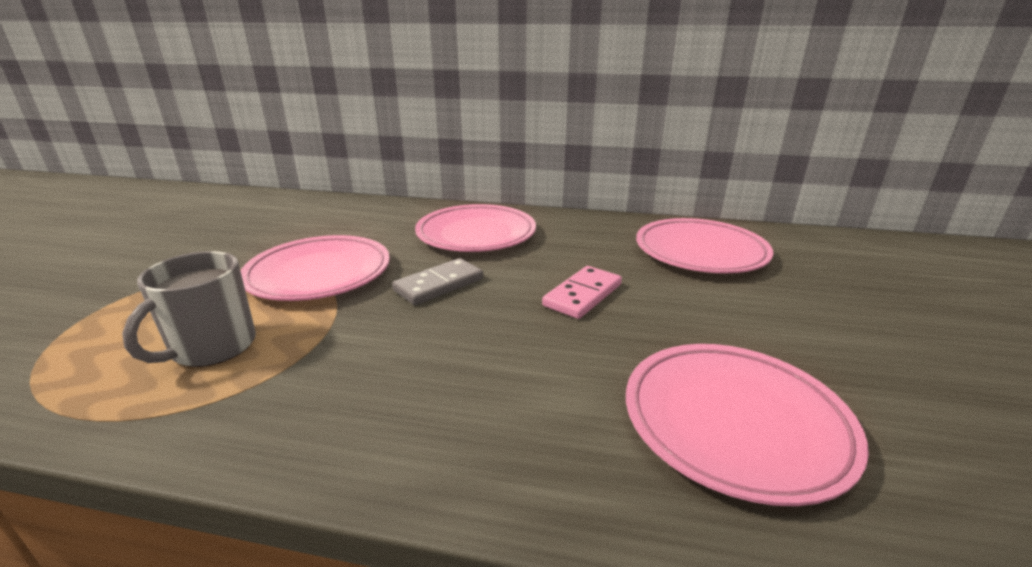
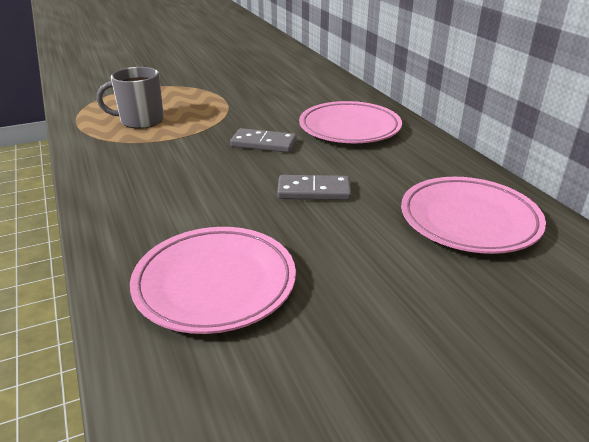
camera: 55 degrees right, 5 degrees up
pink plate [241,235,390,301] -> none
pink domino [542,266,622,319] -> grey domino [277,175,351,200]

